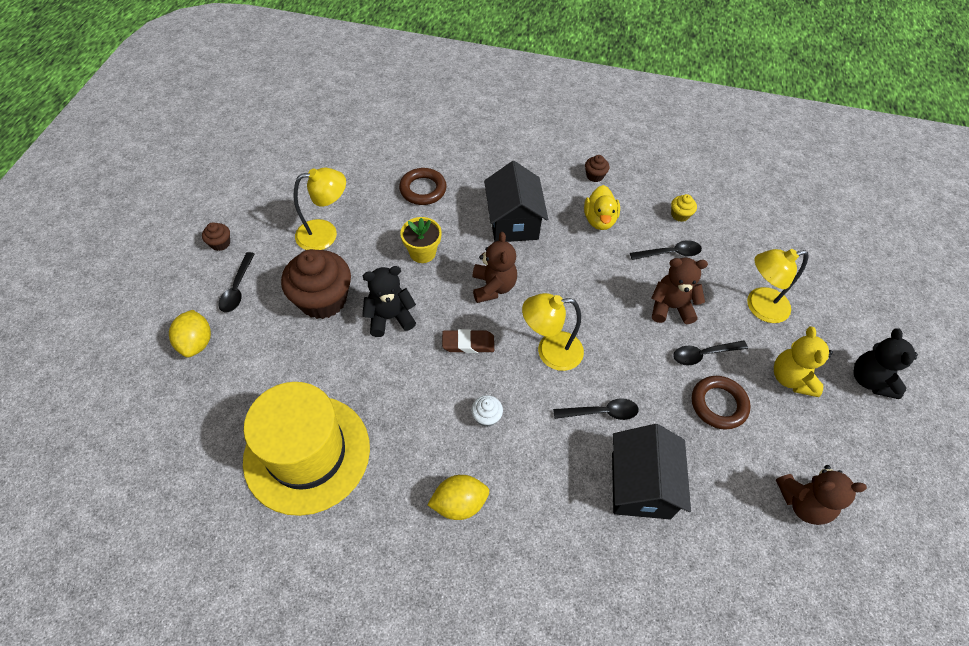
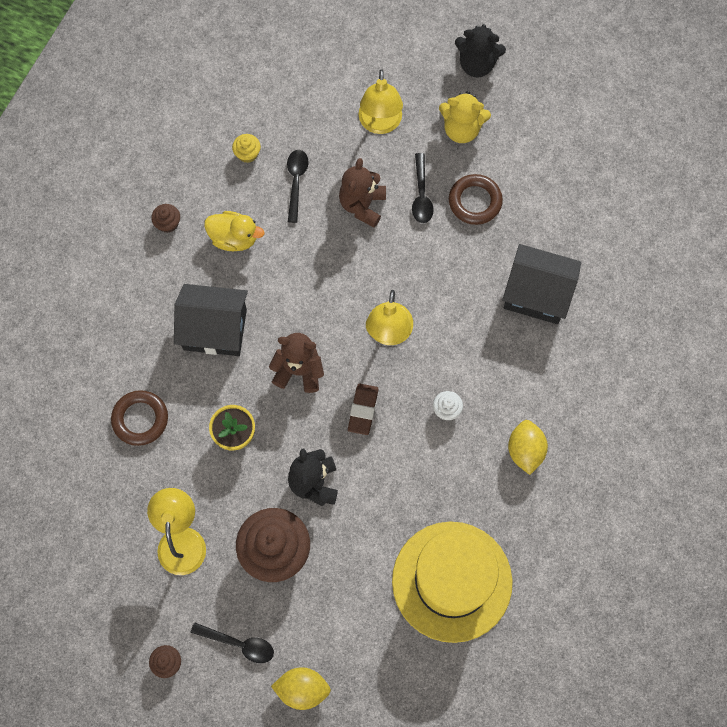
camera: 75 degrees left, 15 degrees up
black spoon [553,398,638,420] -> none
brown teddy bear [776,465,867,525] -> none

